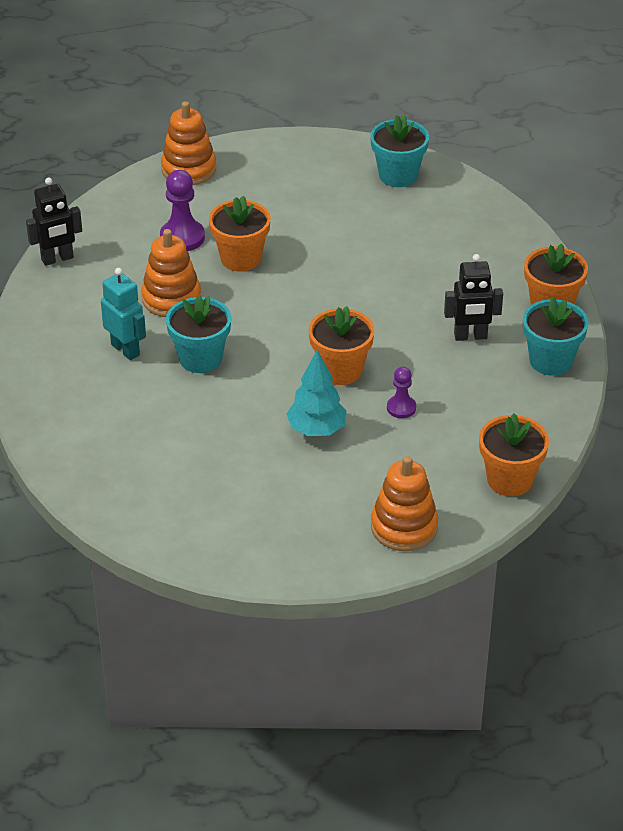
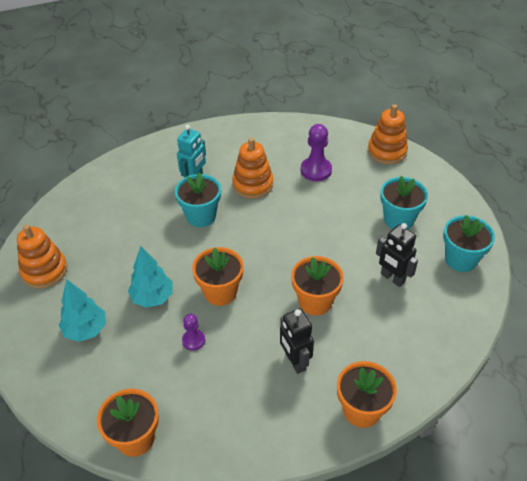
camera: 70 degrees right, 5 degrees up
black robot [26,177,82,266] -> black robot moved to [376,223,418,287]
orange flower pot [209,196,271,271] -> orange flower pot moved to [291,256,344,315]
orange stacking toy [371,456,438,551] -> orange stacking toy moved to [17,224,67,289]
turquoise flower pot [523,297,589,376] -> turquoise flower pot moved to [380,176,428,229]
none -> turquoise tree [59,279,106,342]

